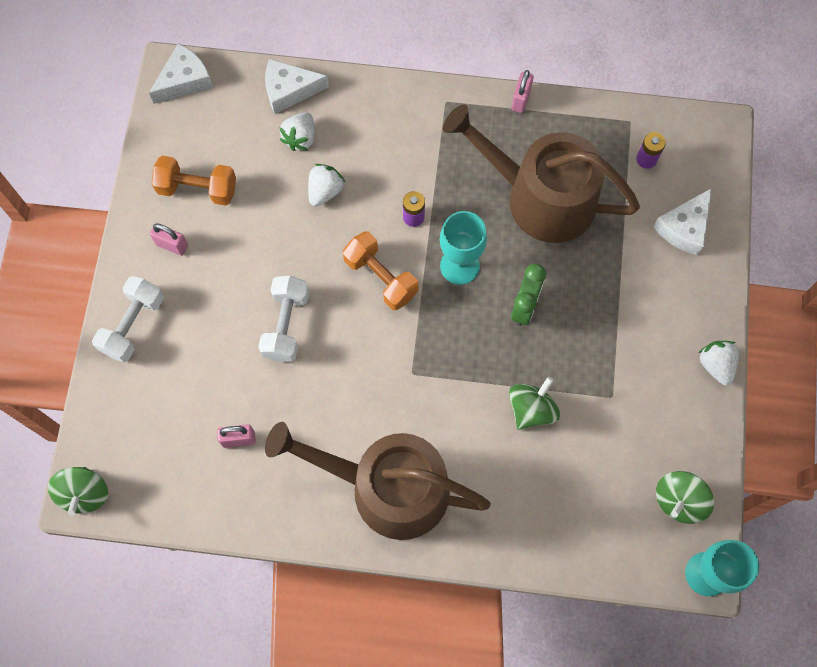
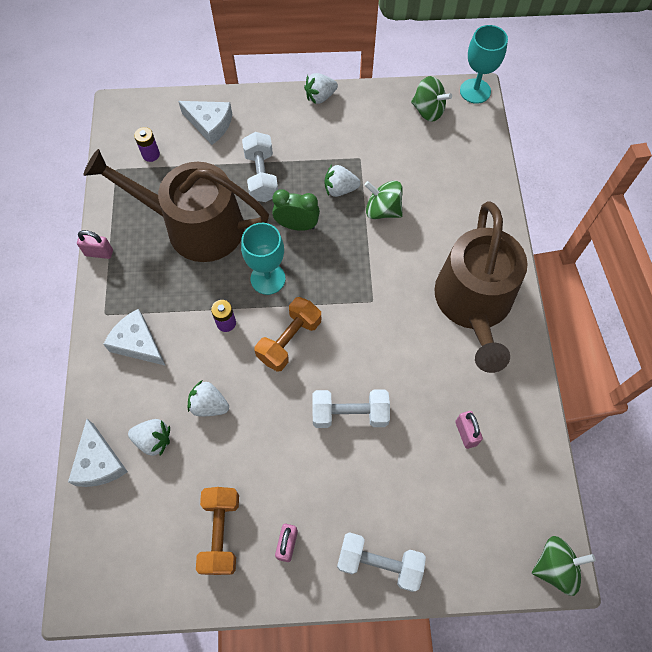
camera: 100 degrees left, 5 degrees down
white cheese [149,43,213,104] -> white cheese moved to [103,309,166,366]
brown watering can [443,104,640,243] -> brown watering can turned 90 degrees clockwise [83,149,269,262]
none -> white dumbbell [242,132,278,202]
none -> white strawberry [325,165,361,197]

